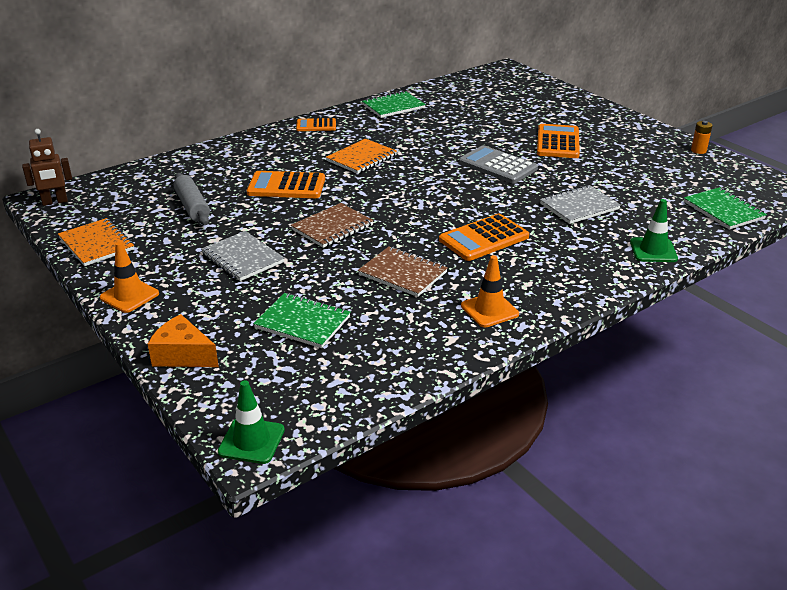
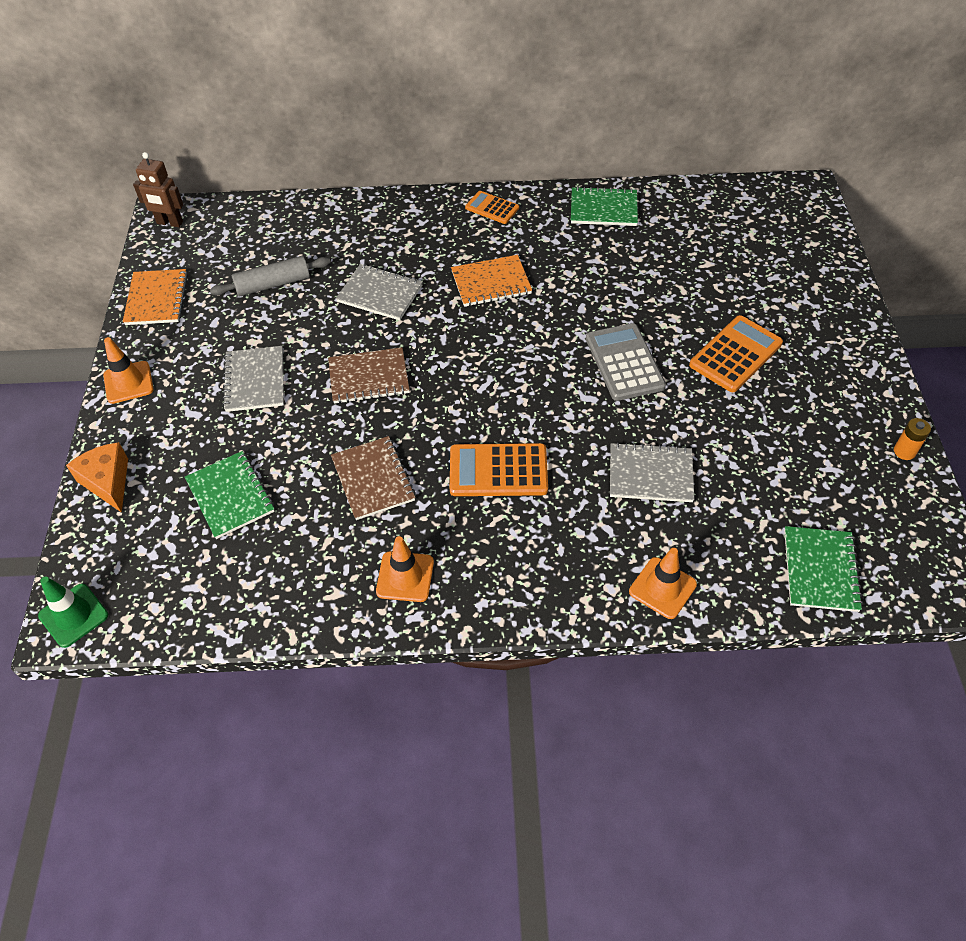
camera: 35 degrees right, 20 degrees up
grey rolling pin [173,173,210,225] -> grey rolling pin turned 60 degrees clockwise [210,256,331,296]
orange calculator [247,171,325,198] -> grey notebook [336,264,423,320]
green traffic cone [630,199,678,262] -> orange traffic cone [629,548,697,619]

